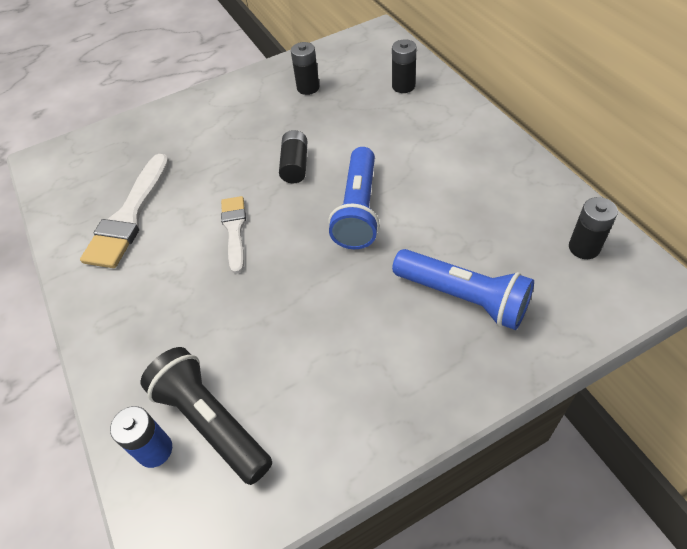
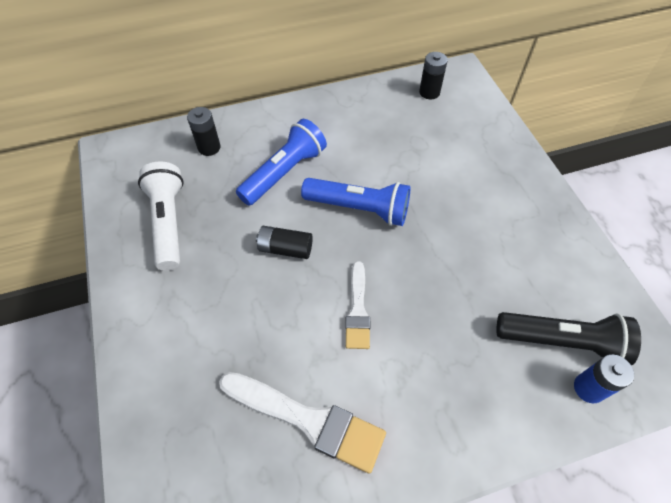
camera: 85 degrees left, 5 degrees up
black flashlight [141,347,272,485] -> black flashlight turned 135 degrees counterclockwise [497,312,641,366]
white brush [221,196,246,274] -> white brush turned 90 degrees counterclockwise [345,261,370,349]
black battery [291,42,319,95] -> white flashlight [138,161,184,271]
blue flashlight [392,249,534,330] -> blue flashlight moved to [236,119,327,206]

